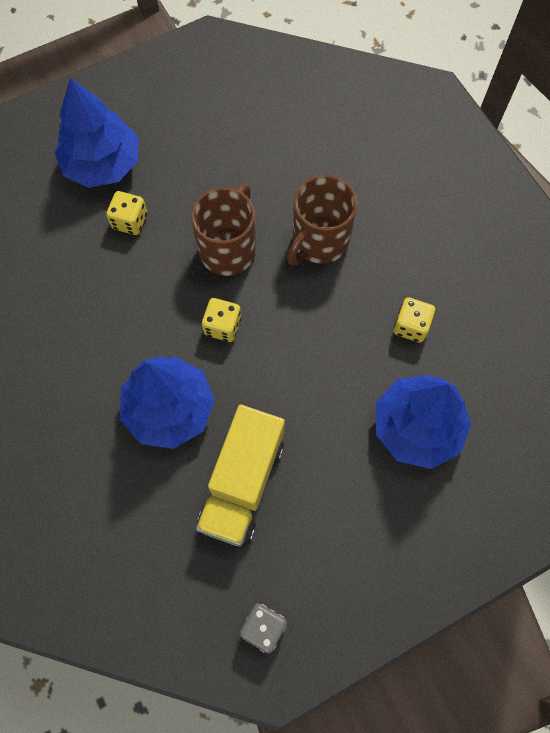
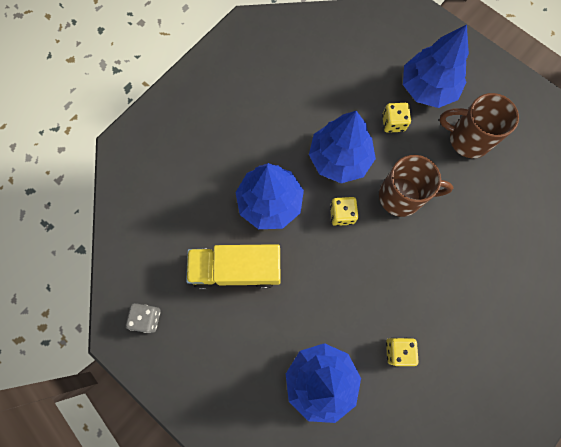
camera: 70 degrees right, 5 degrees up
brown mug [287,175,358,265] -> brown mug moved to [439,93,519,158]
none -> blue tree [309,111,376,183]

